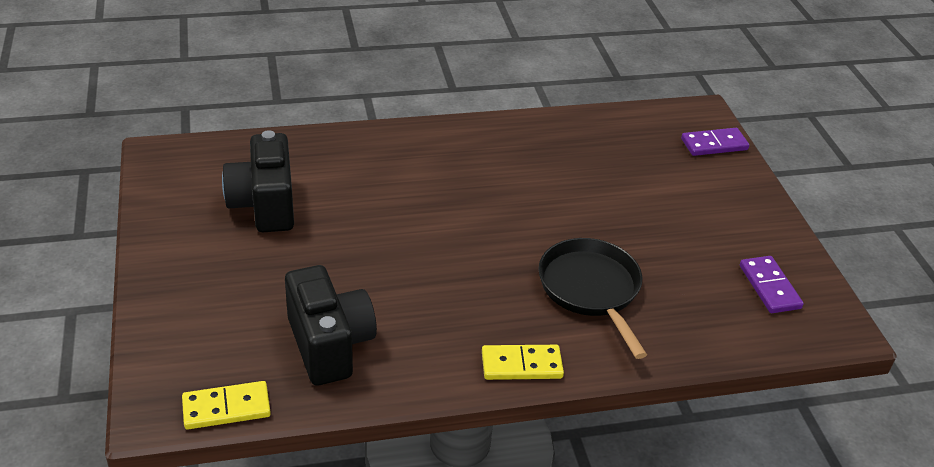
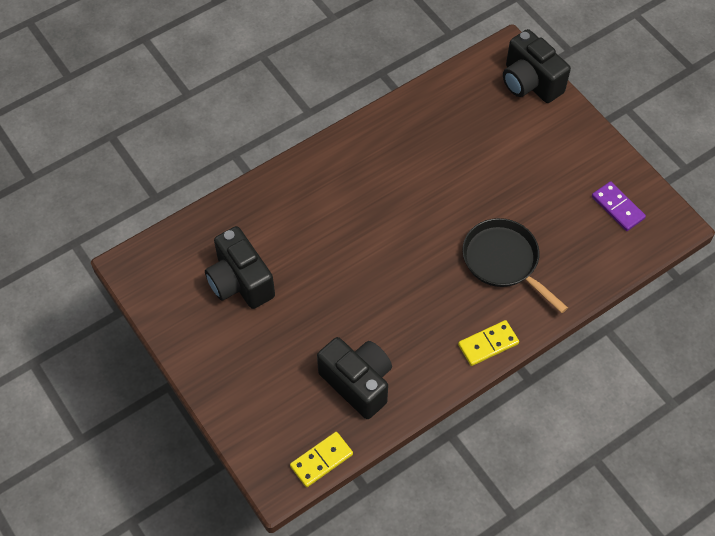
camera: 20 degrees left, 20 degrees up
purple domino [681,128,749,156] -> black camera [503,29,571,103]

